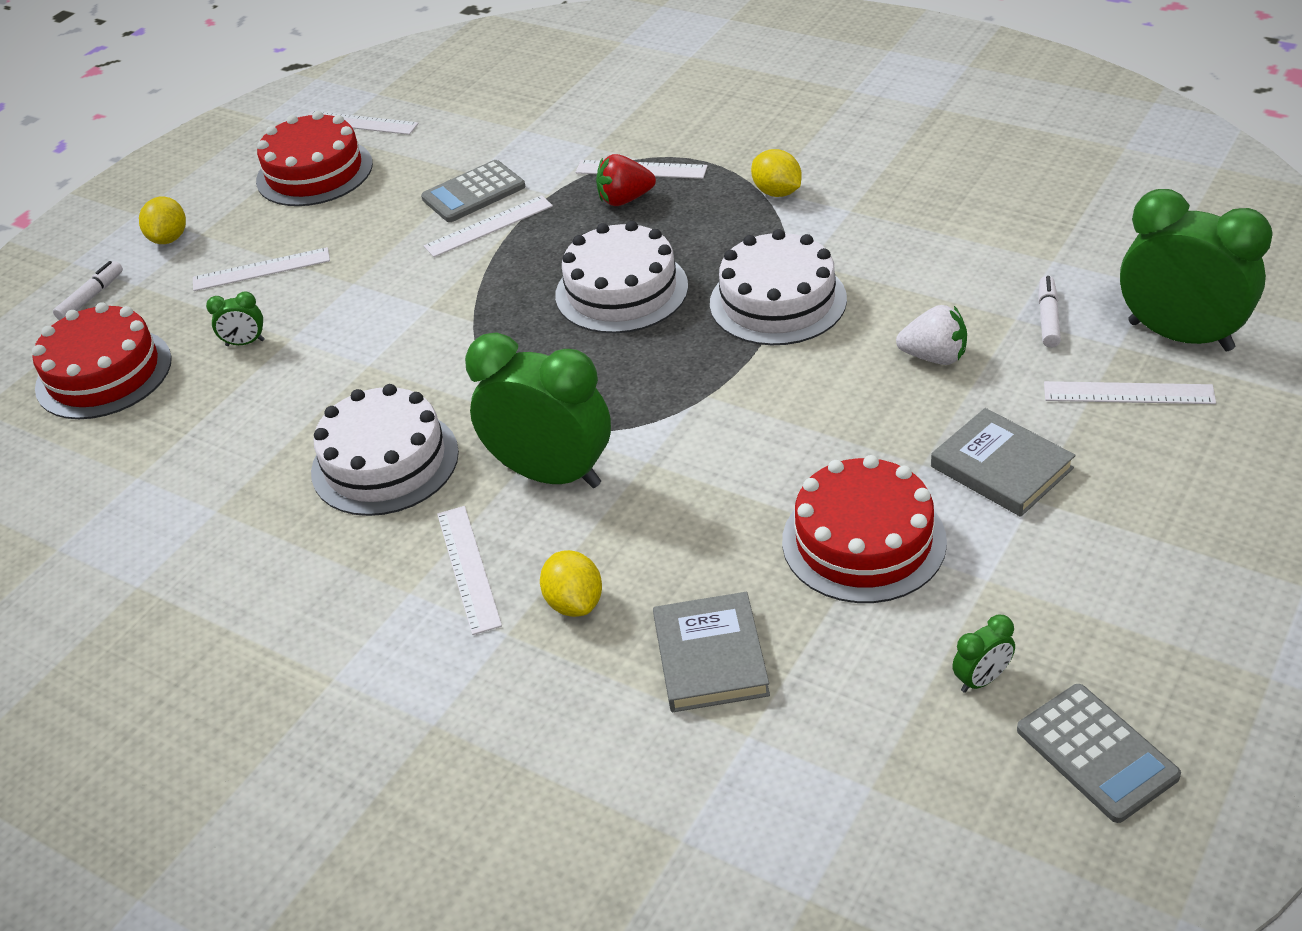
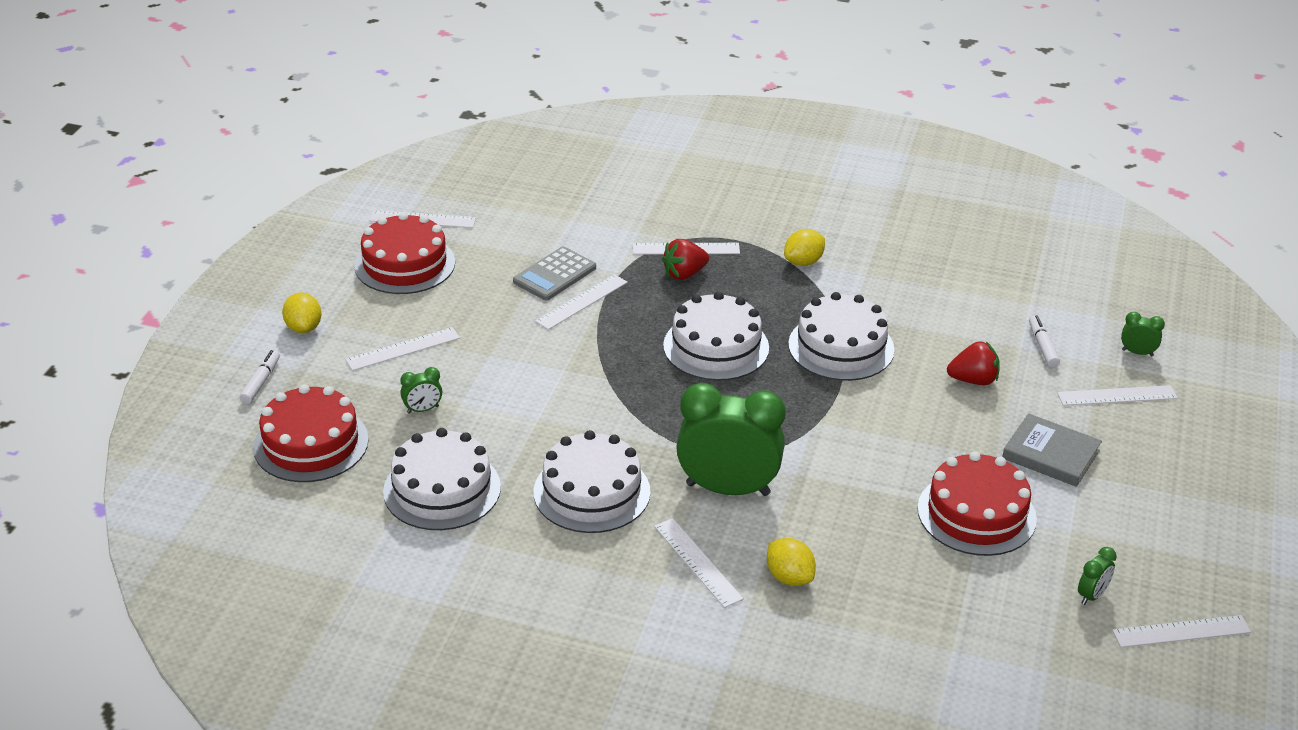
camera: 20 degrees left, 5 degrees down
grey book [653,592,770,712] -> none
yellow lemon [751,149,802,197] -> yellow lemon turned 75 degrees counterclockwise [784,229,825,266]
white strawberry [896,305,967,365] -> red strawberry [947,341,1000,385]
grey calculator [1017,684,1181,823] -> white ruler [1112,615,1251,648]
green clock [1120,189,1273,351] -> green clock [1121,312,1165,356], size x0.41
none -> white cake [383,428,501,530]

